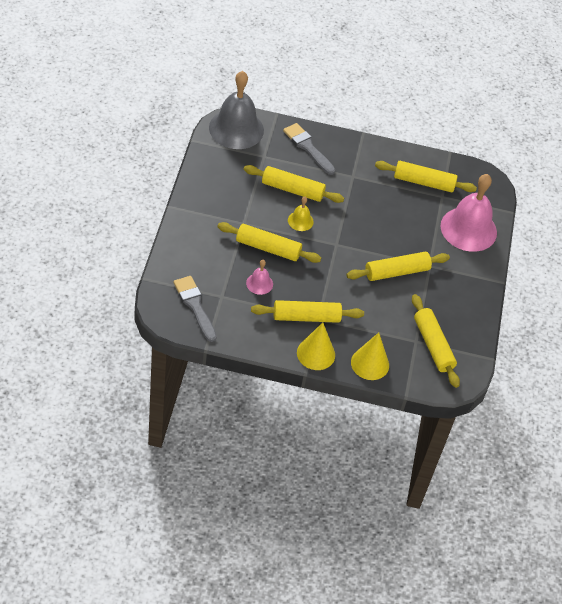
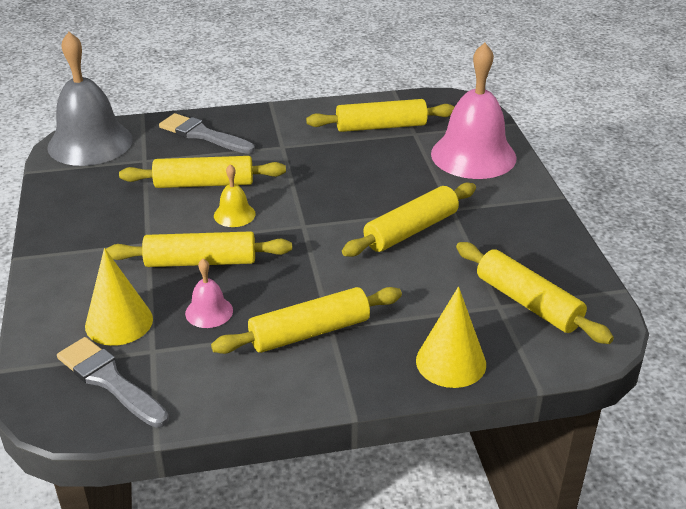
camera: 15 degrees left, 15 degrees down
yellow cone [297,322,335,370] -> yellow cone moved to [85,248,153,346]

